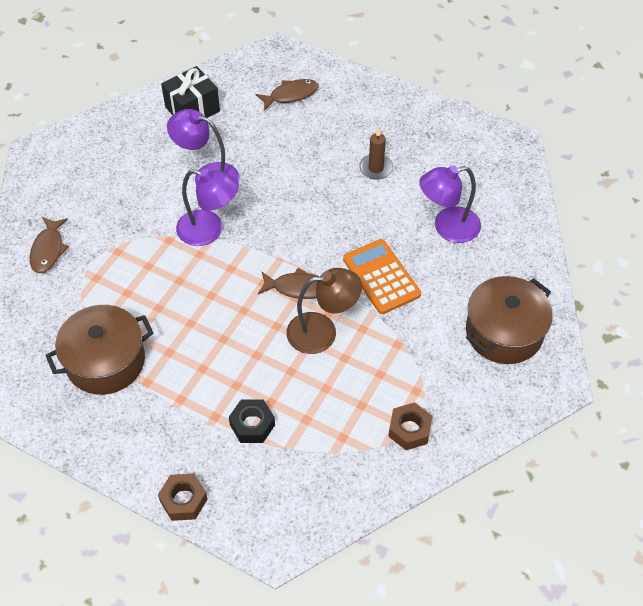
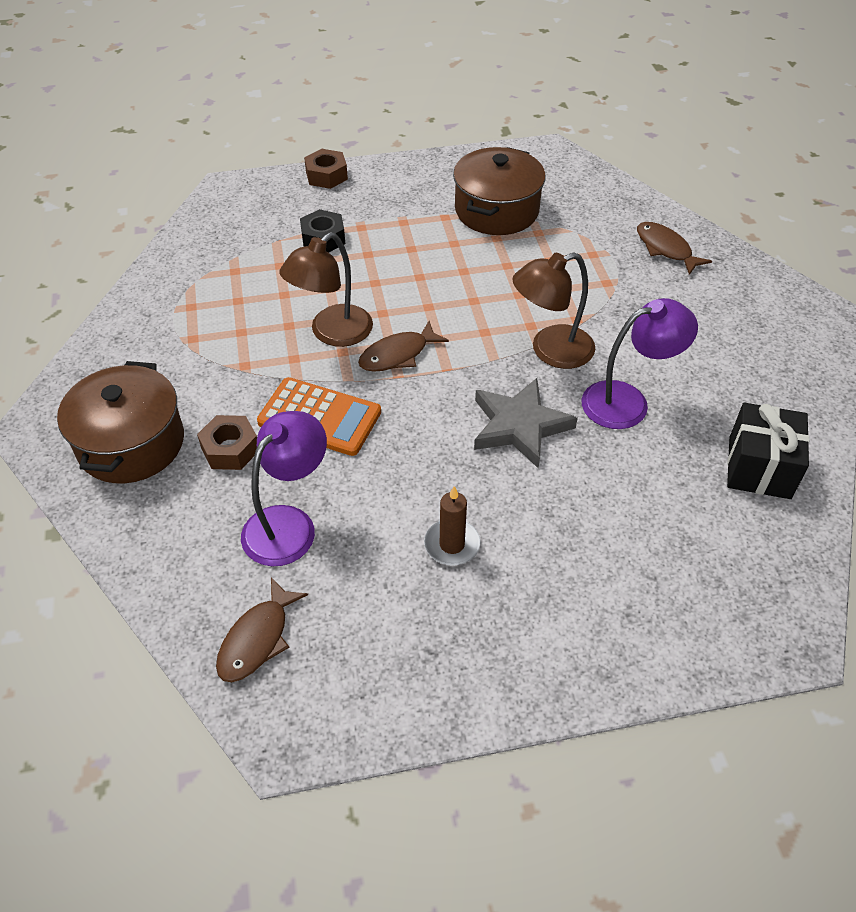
camera: 140 degrees right, 5 degrees down
purple lamp [176,169,239,246] -> brown lamp [513,253,595,369]
brown fish [256,79,319,111] -> brown fish moved to [216,577,308,682]
brown nut [388,402,432,450] -> brown nut moved to [197,415,257,470]
none -> grey star [474,378,578,468]

